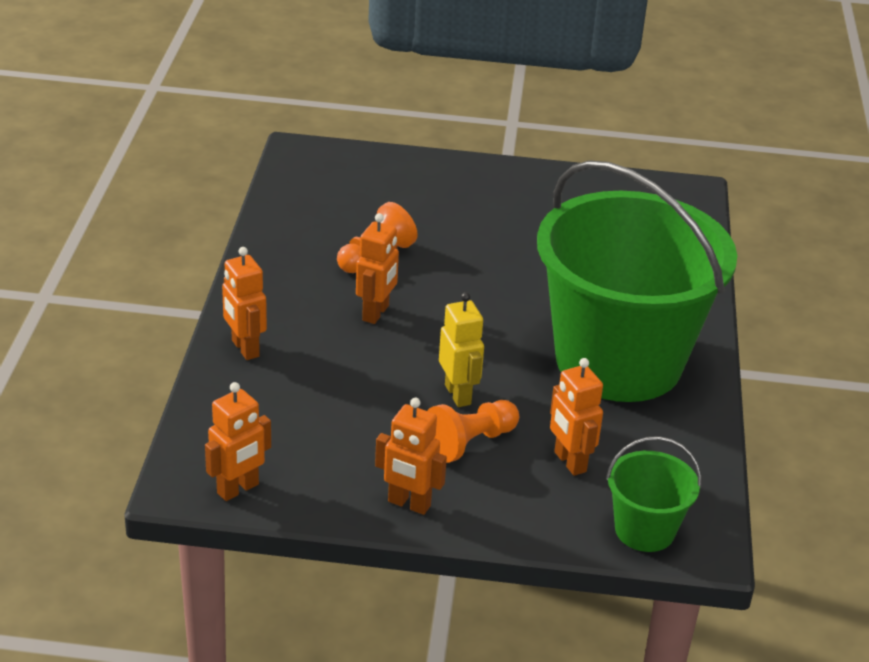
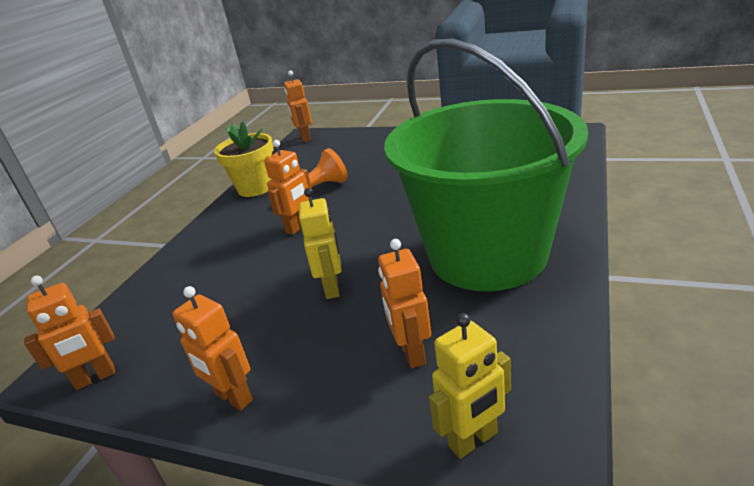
camera: 20 degrees right, 5 degrees down
orange robot [222,247,267,360] -> orange robot moved to [284,70,312,142]
orange pawn [427,400,519,463] -> none
green bucket [606,436,701,552] -> yellow robot [429,313,511,459]
none -> yellow flower pot [214,121,274,197]

